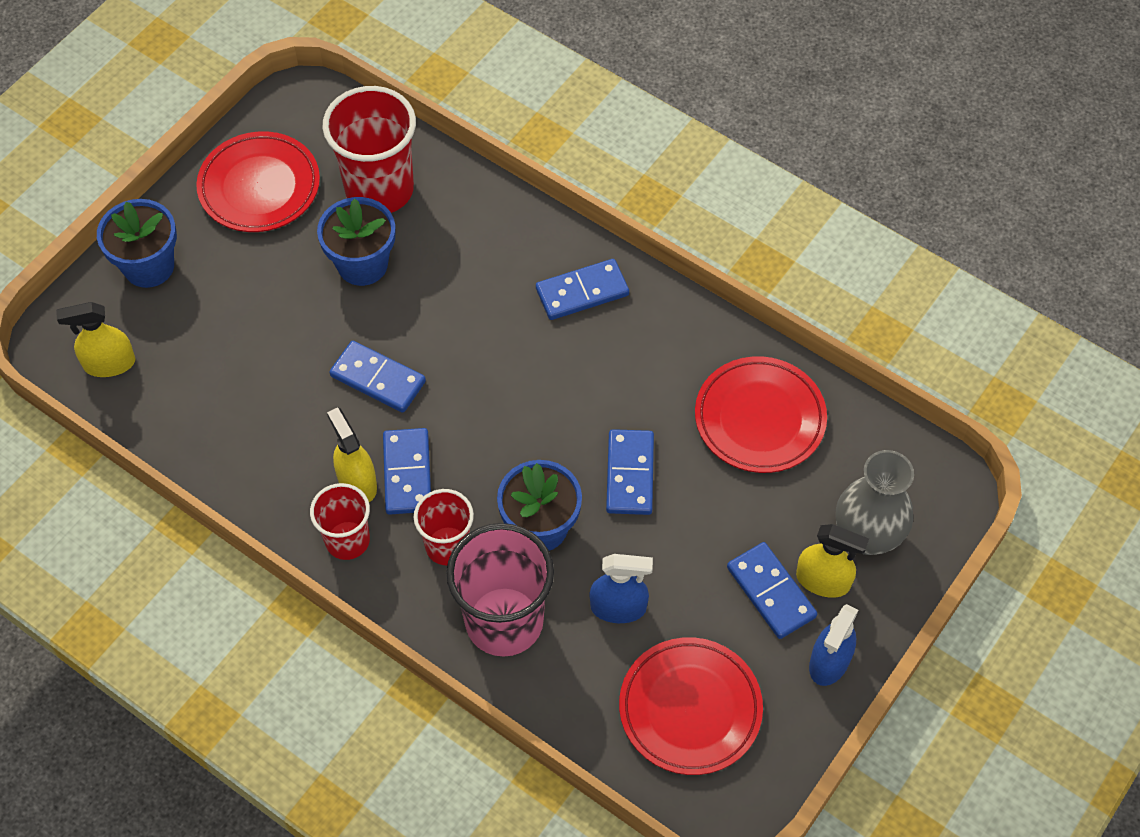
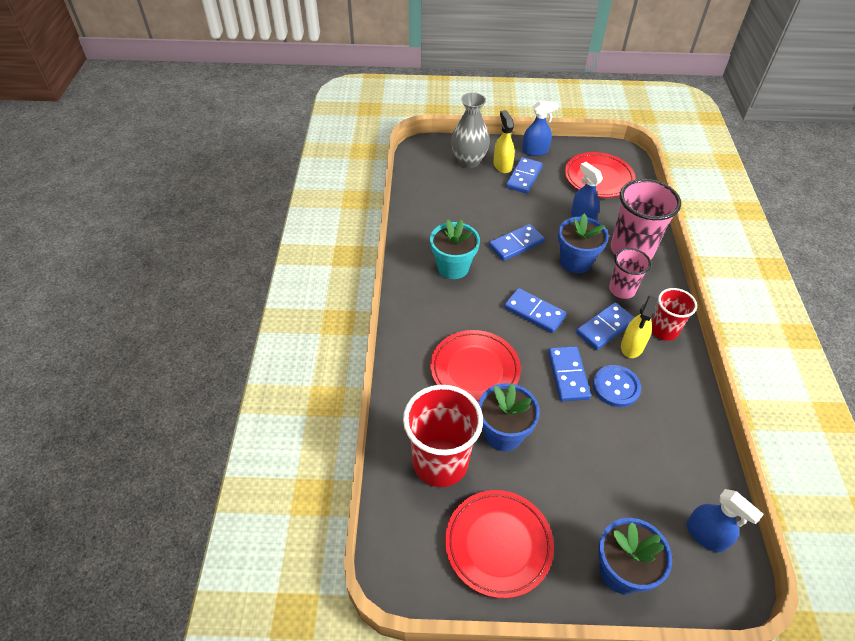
camera: 125 degrees left, 10 degrees down
yellow spray bottle [56,302,136,377] -> blue spray bottle [687,489,764,552]
red cup [413,489,474,565] -> pink cup [609,248,651,299]
blue domino [536,259,629,320] -> blue domino moved to [504,288,567,333]
red plate [695,356,827,473] -> red plate moved to [430,330,521,403]
none -> turquoise flower pot [430,219,480,279]
none -> blue button [593,365,641,407]

